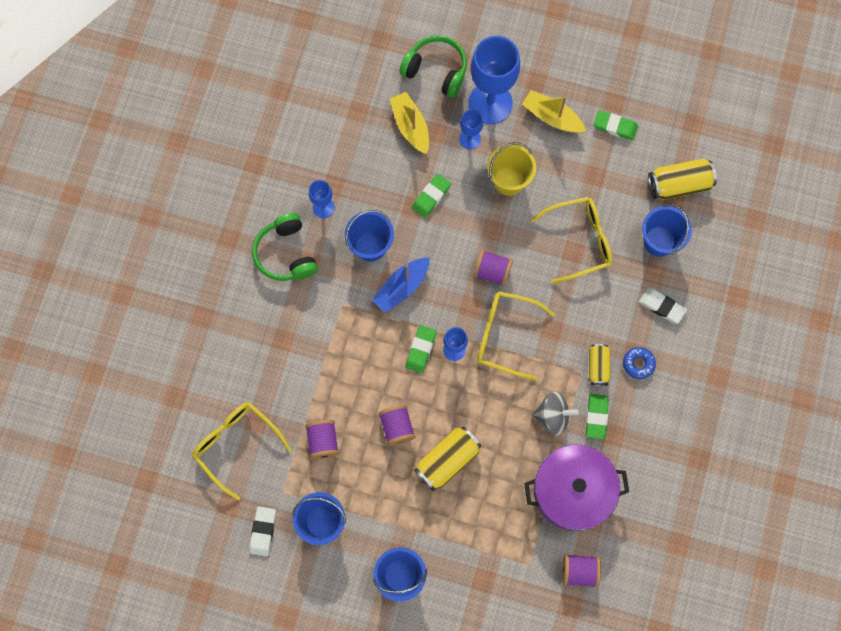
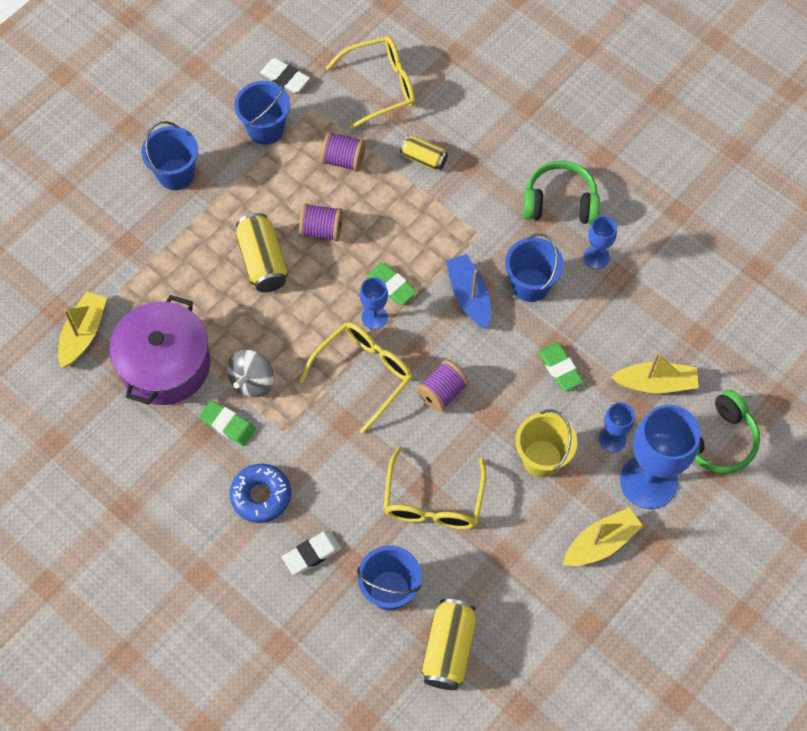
camera: 115 degrees right, 10 degrees down
purple spool [562,554,601,588] -> yellow boat [58,291,107,368]
yellow can [589,344,610,386] -> yellow can moved to [400,135,448,171]
green eraser [594,110,638,141] -> none
blue donut [623,347,656,379] -> blue donut [230,464,291,523], size x1.53

